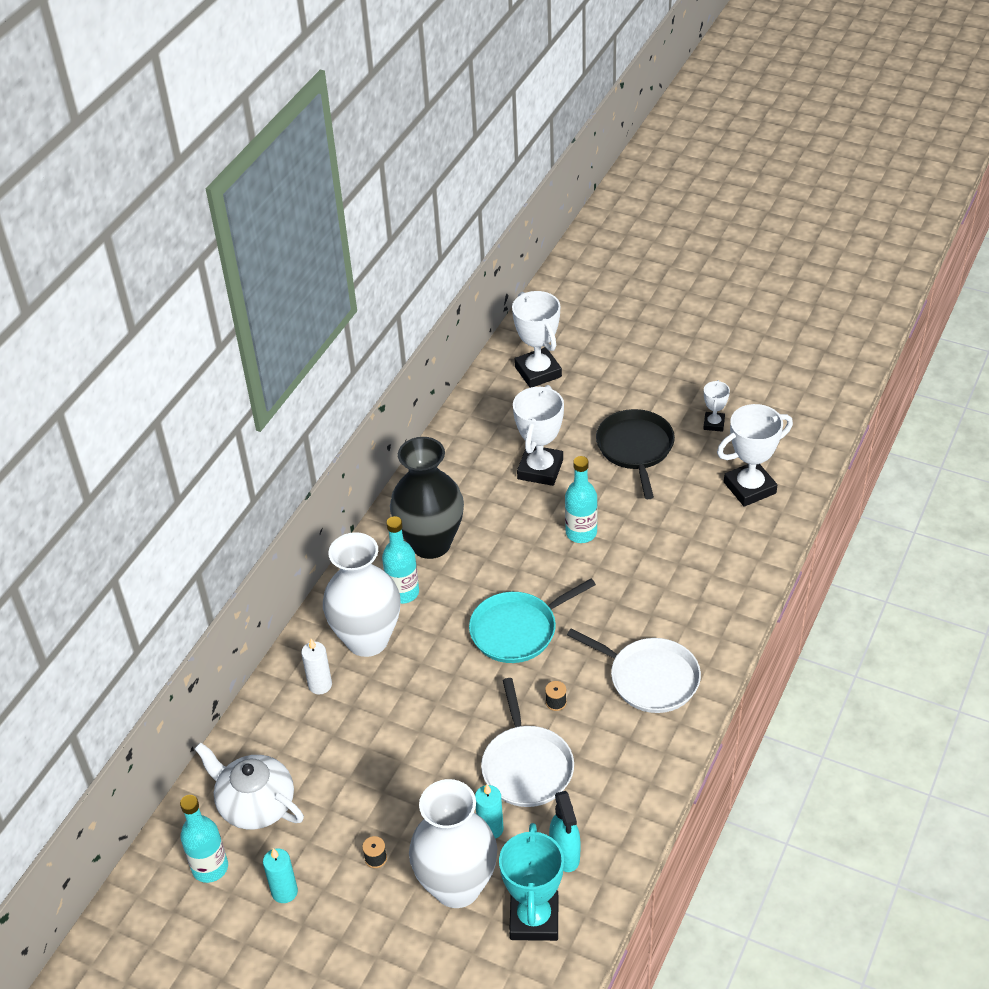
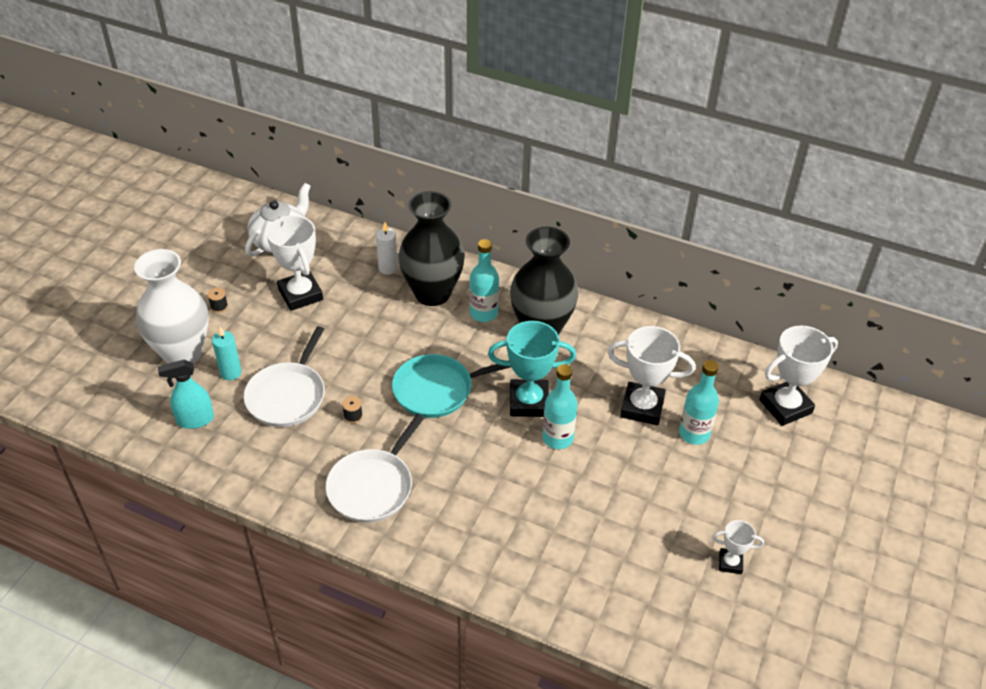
camera: 85 degrees right, 0 degrees up
turquoise bottle [180,795,228,883] -> turquoise bottle moved to [679,360,719,445]
turquoise candle [263,848,298,903] -> none
white vase [323,532,400,657] -> black vase [398,191,465,306]
turquoise pan [469,579,596,663] -> turquoise pan turned 75 degrees counterclockwise [392,354,510,418]
white pan [481,678,574,807] -> white pan turned 60 degrees counterclockwise [244,326,325,427]
turquoise trophy [499,823,564,941] -> turquoise trophy moved to [488,321,576,417]
black pan [596,409,675,499] -> none
white trophy [717,404,793,507] -> white trophy moved to [267,215,323,311]

